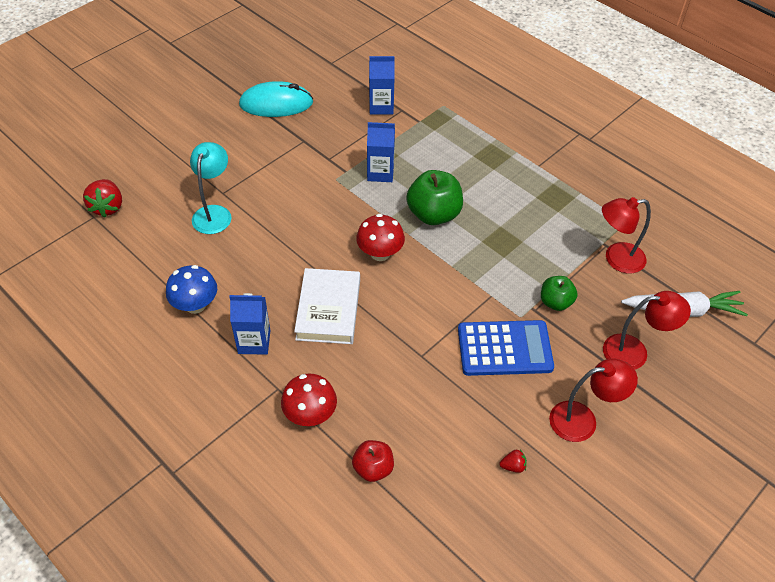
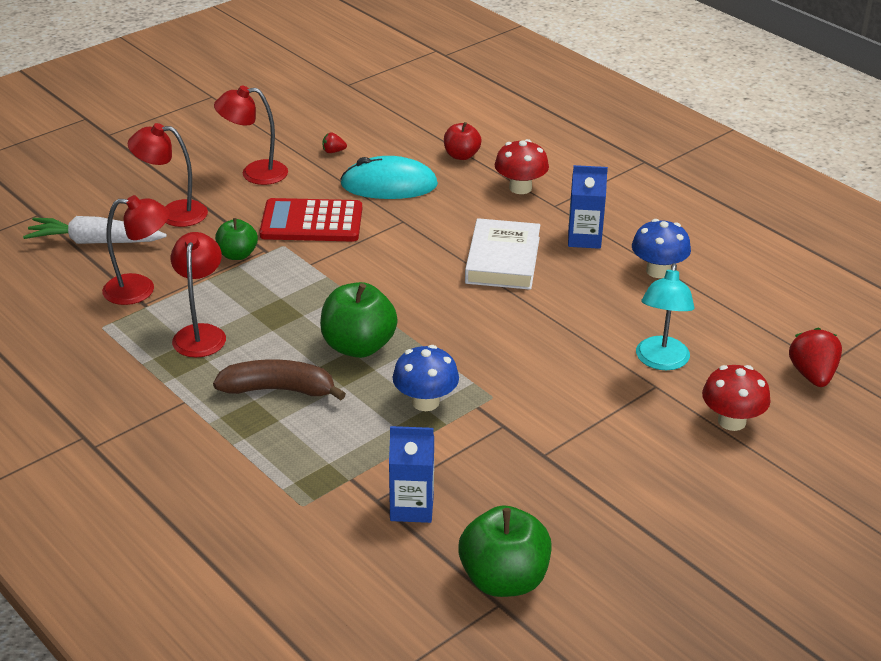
camera: 175 degrees left, 15 degrees down
turquoise mouse [239,81,313,117] -> turquoise mouse moved to [340,156,438,199]
red mushroom [356,214,405,261] -> red mushroom moved to [702,365,771,431]
blue carton [367,122,395,182] -> blue mushroom [392,345,459,411]
blue calculator [458,320,554,376] -> red calculator [260,198,362,242]
none -> red lamp [171,232,226,357]
none -> brown banana [213,359,346,400]
none -> green apple [458,505,552,597]

